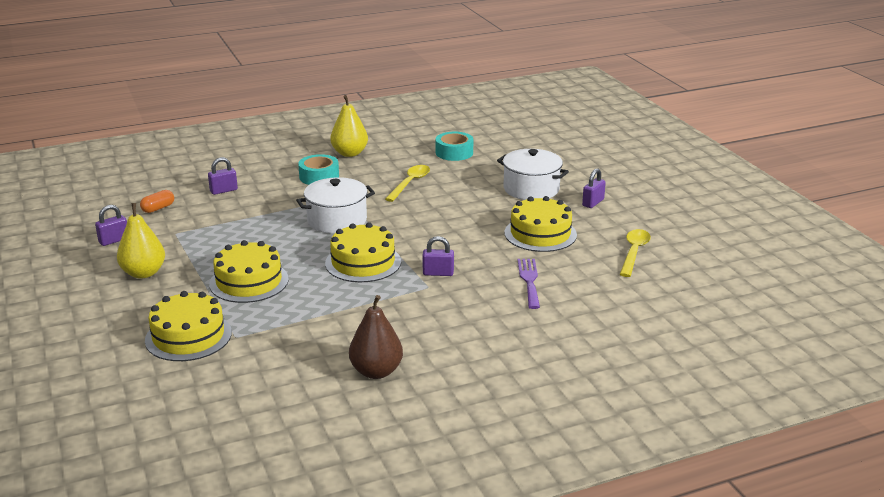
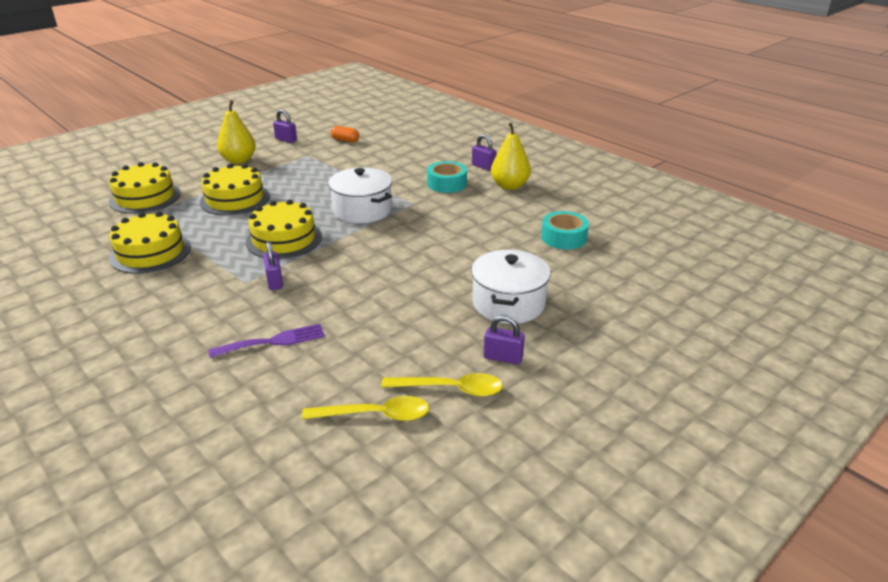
camera: 70 degrees right, 5 degrees up
purple padlock [208,157,238,195] -> purple padlock moved to [472,134,497,171]
brown pear [349,295,403,379] -> none
yellow spoon [385,165,430,202] -> yellow spoon moved to [381,373,503,397]
yellow cake [504,196,577,252] -> yellow cake moved to [109,212,191,274]

